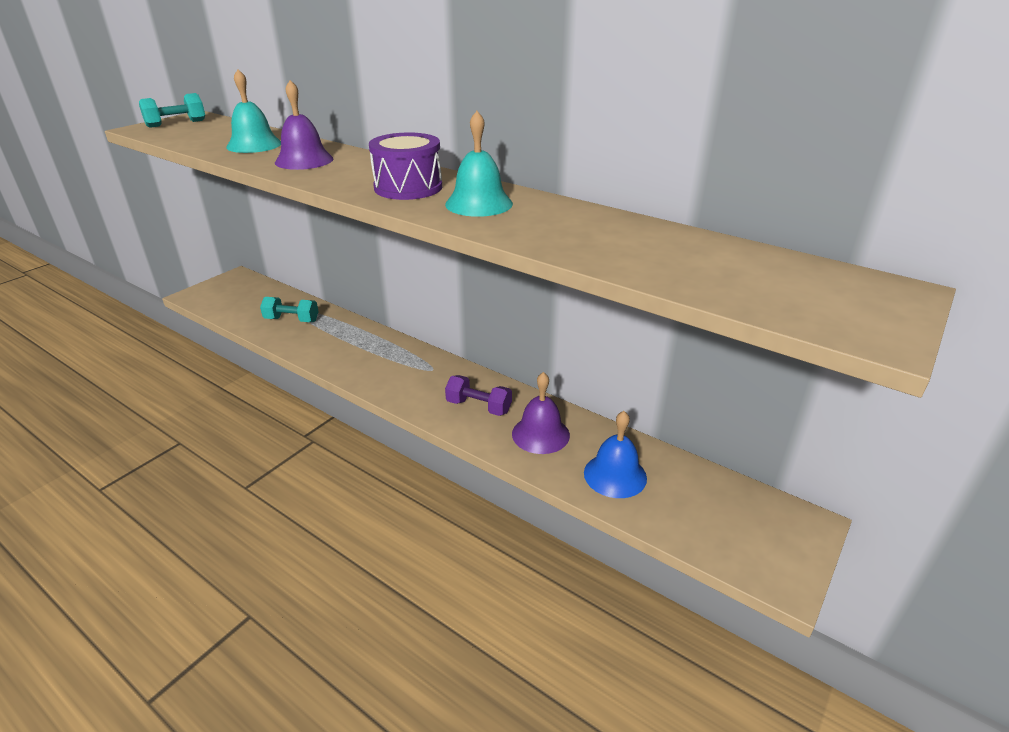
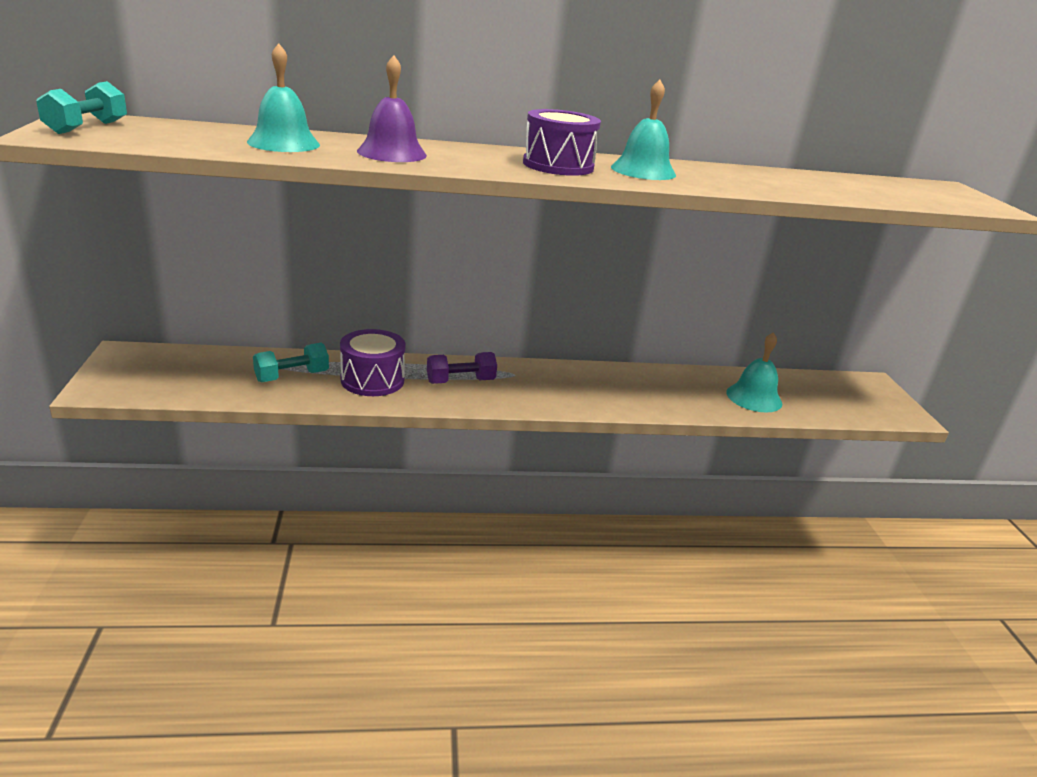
camera: 45 degrees left, 5 degrees down
purple dumbbell [445,375,512,416] -> purple dumbbell moved to [427,352,497,384]
purple bell [512,372,570,454] -> none
blue bell [584,411,647,498] -> turquoise bell [726,332,782,412]
none -> purple drum [340,329,406,396]

